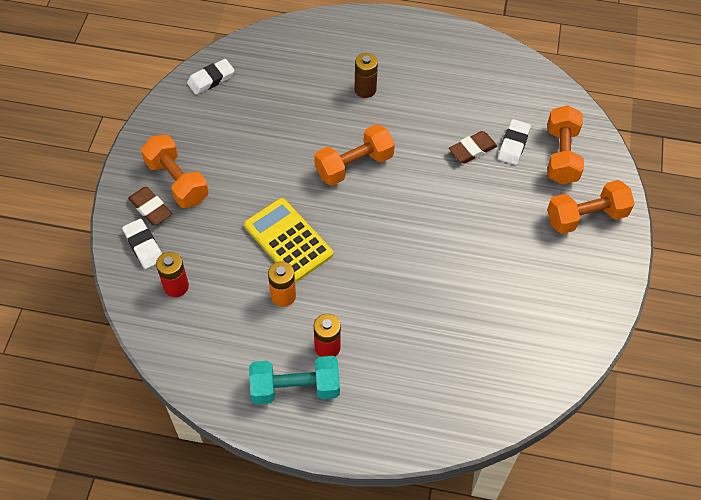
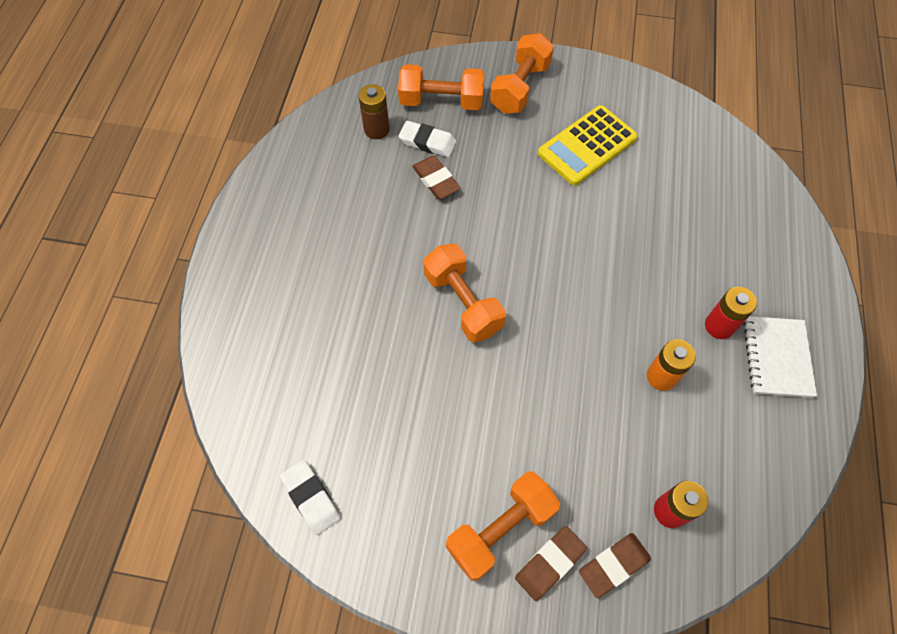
camera: 90 degrees left, 5 degrees up
white eraser [122,219,162,269] -> brown eraser [579,533,651,598]
yellow calculator [244,198,333,282] -> yellow calculator moved to [538,105,638,186]
turquoise dumbbell [249,356,340,404] -> white notebook [743,316,817,398]
brown battery [354,53,378,98] -> brown battery moved to [358,84,390,139]
orange dumbbell [547,180,635,234] -> orange dumbbell turned 45 degrees clockwise [490,33,554,113]

